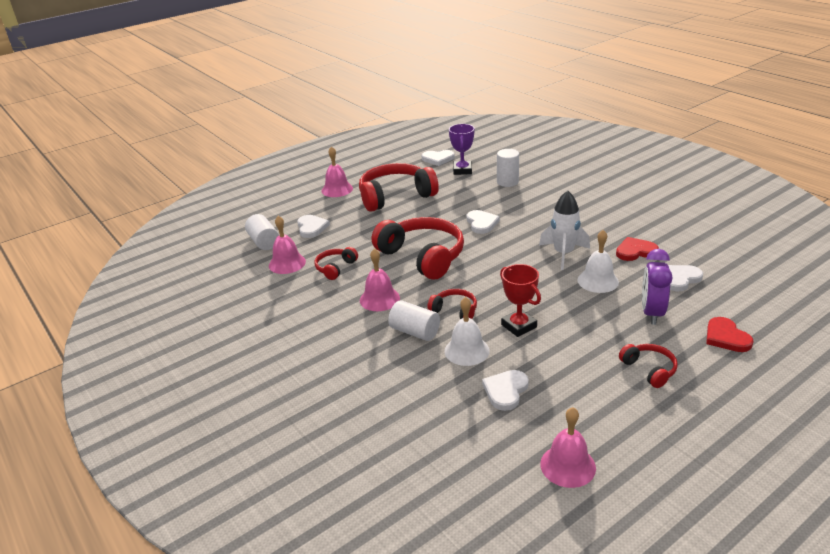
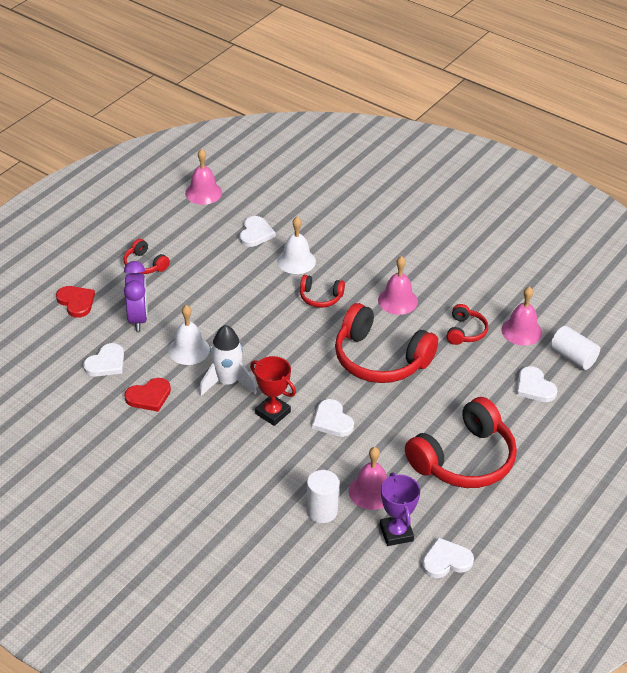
camera: 160 degrees right, 10 degrees up
pink bell [322,146,353,197] -> pink bell moved to [349,447,387,510]
white cylinder [388,300,440,341] -> none
red trophy [500,264,541,337] -> red trophy moved to [250,356,296,426]

